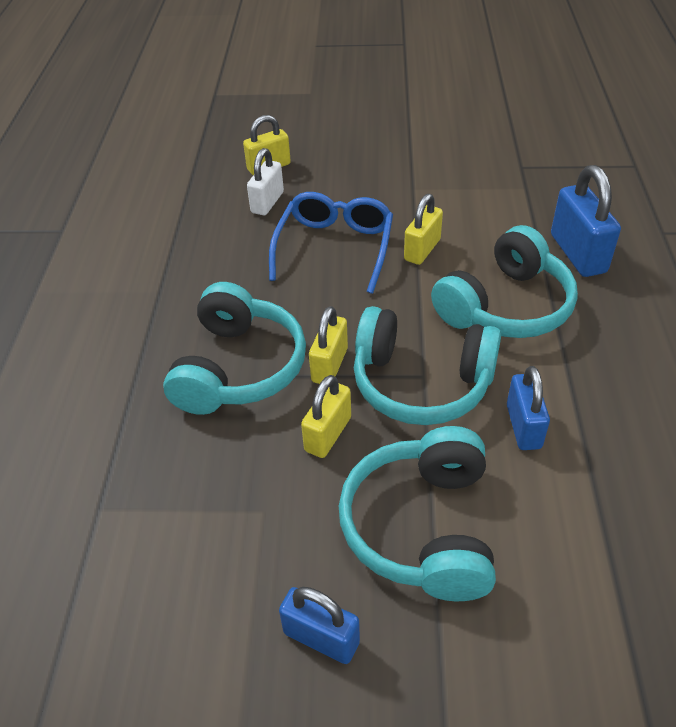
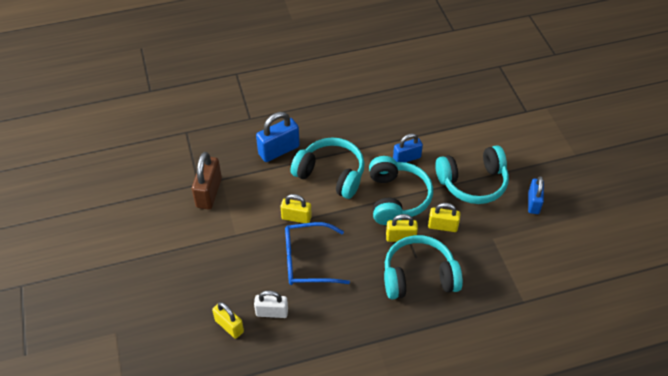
camera: 110 degrees left, 5 degrees up
none -> brown padlock [192,152,222,210]

